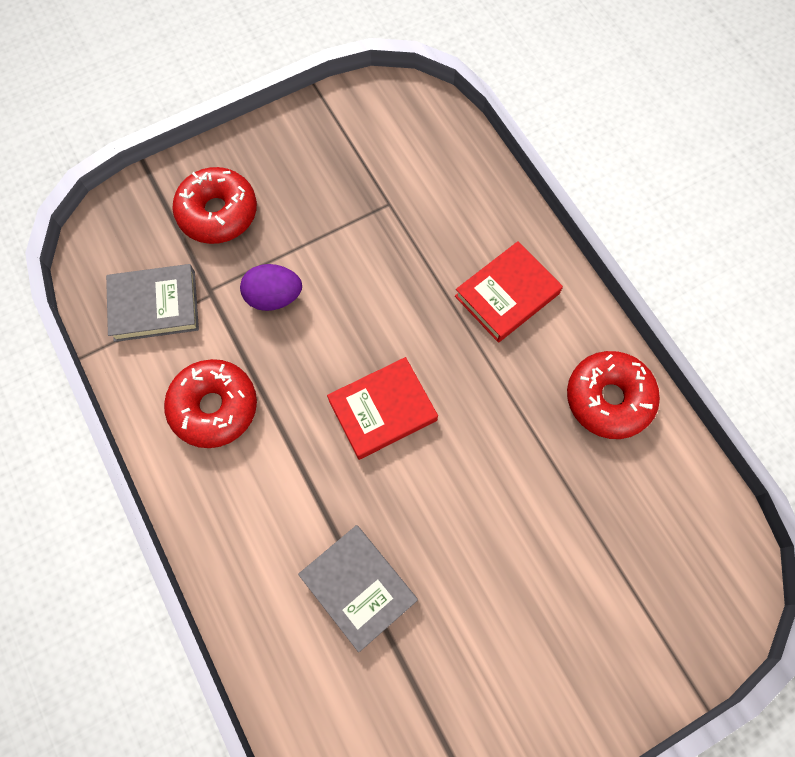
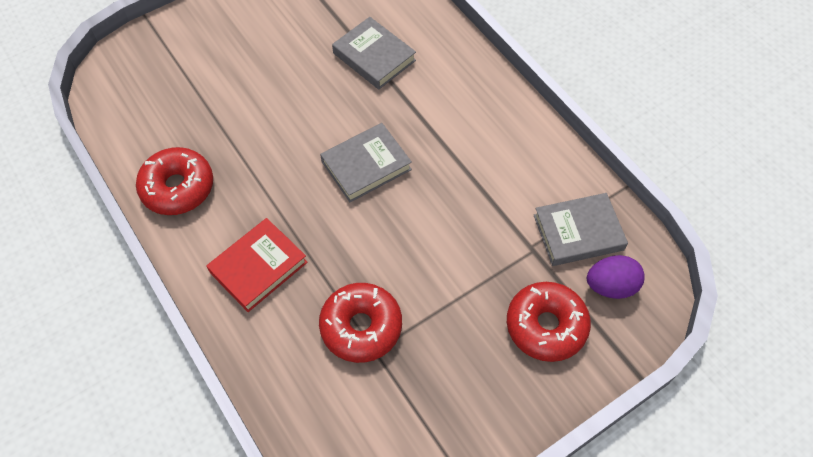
camera: 175 degrees right, 10 degrees down
red donut [164,359,257,448] -> red donut moved to [319,283,402,363]
purple egg [240,264,302,311] -> purple egg moved to [587,255,645,299]
red book [327,357,438,460] -> grey book [320,123,412,202]

